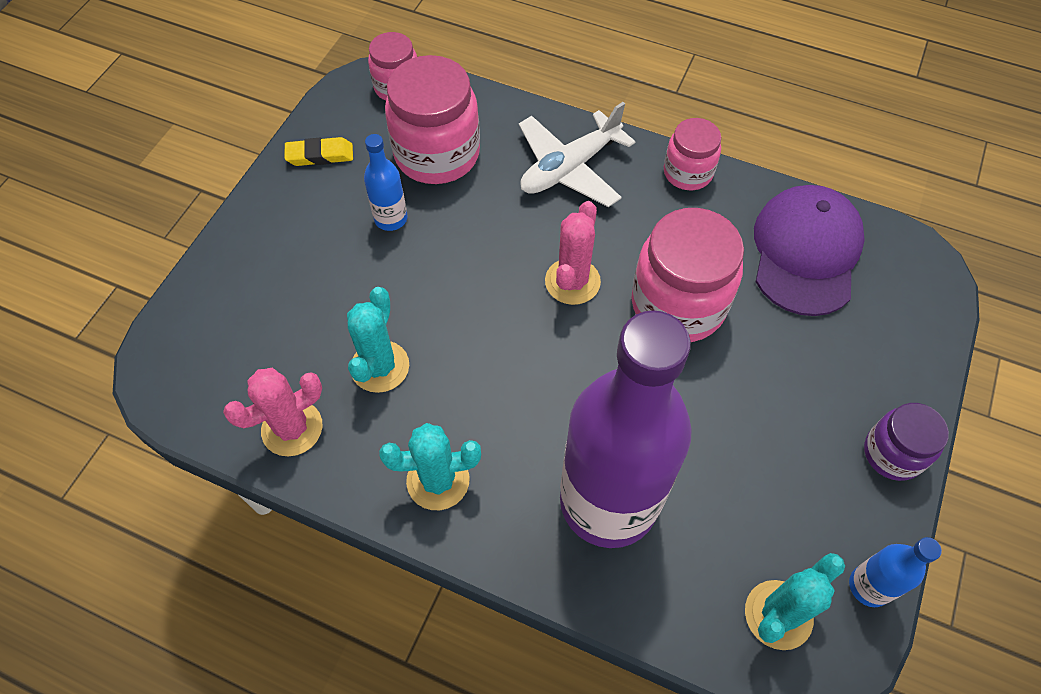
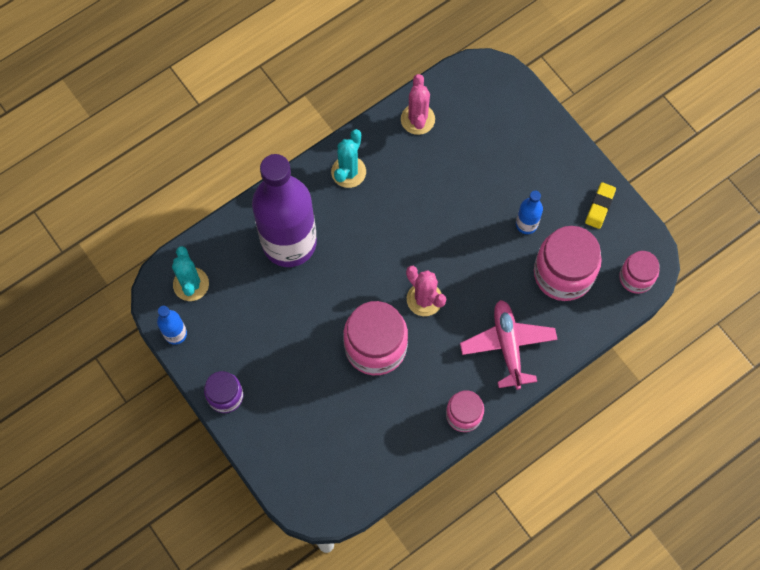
camera: 120 degrees right, 10 degrees up
turquoise cactus [347,287,409,393] -> none
white plane [519,102,635,207] -> pink plane [460,300,558,390]
purple cap [754,185,865,316] -> none

